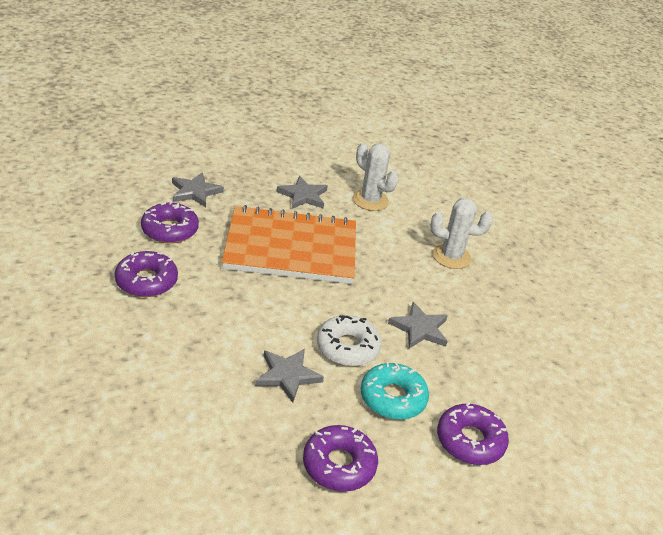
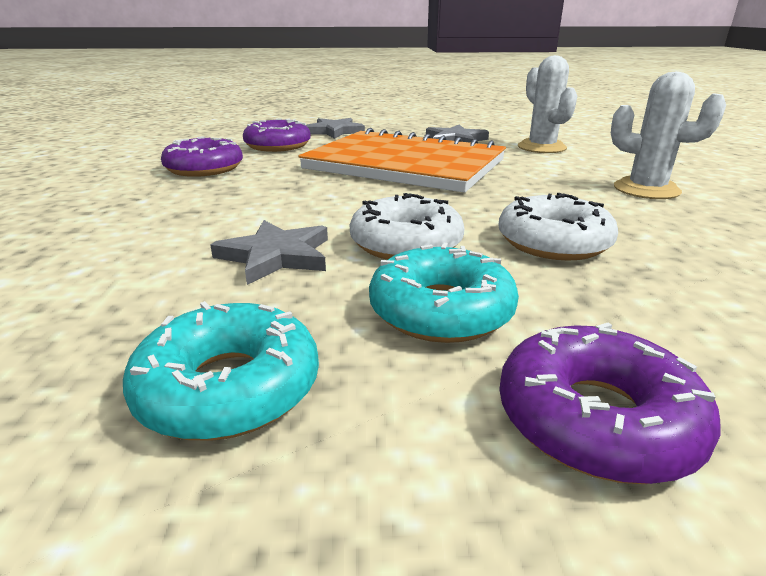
camera: 30 degrees right, 10 degrees down
purple donut [303,425,378,492] -> turquoise donut [123,301,319,440]
grey star [388,302,448,349] -> white donut [498,193,618,260]

